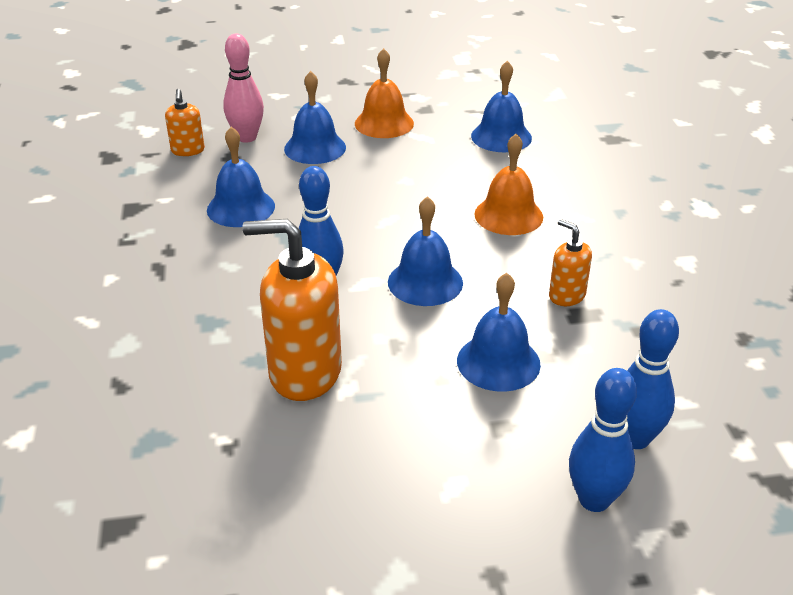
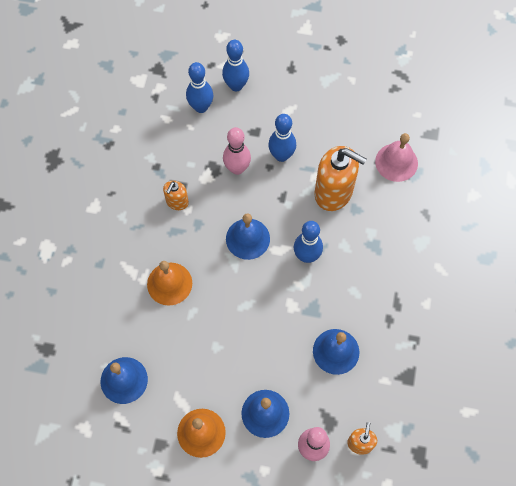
camera: 160 degrees left, 30 degrees up
blue bell [457,273,541,392] -> pink bowling pin [223,127,251,175]
orange soap dispenser [549,219,592,306] -> orange soap dispenser turned 45 degrees clockwise [163,181,189,210]
none -> blue bowling pin [268,114,296,162]
none -> pink bell [375,133,418,182]

